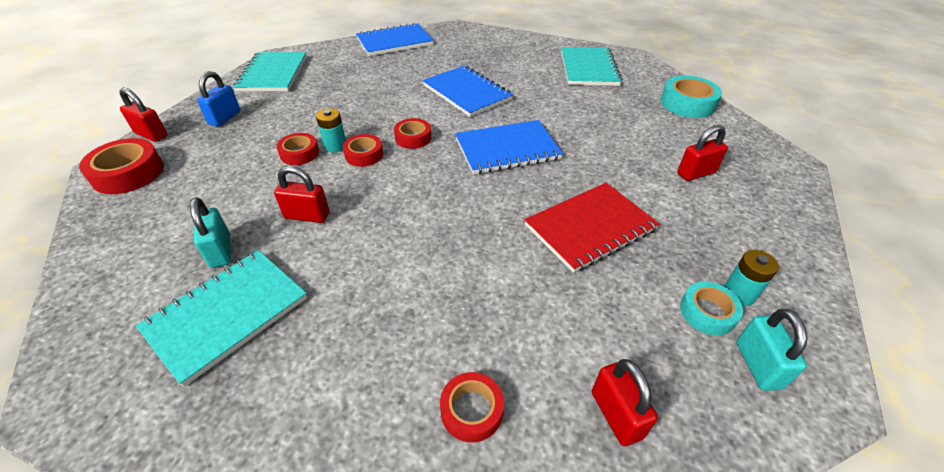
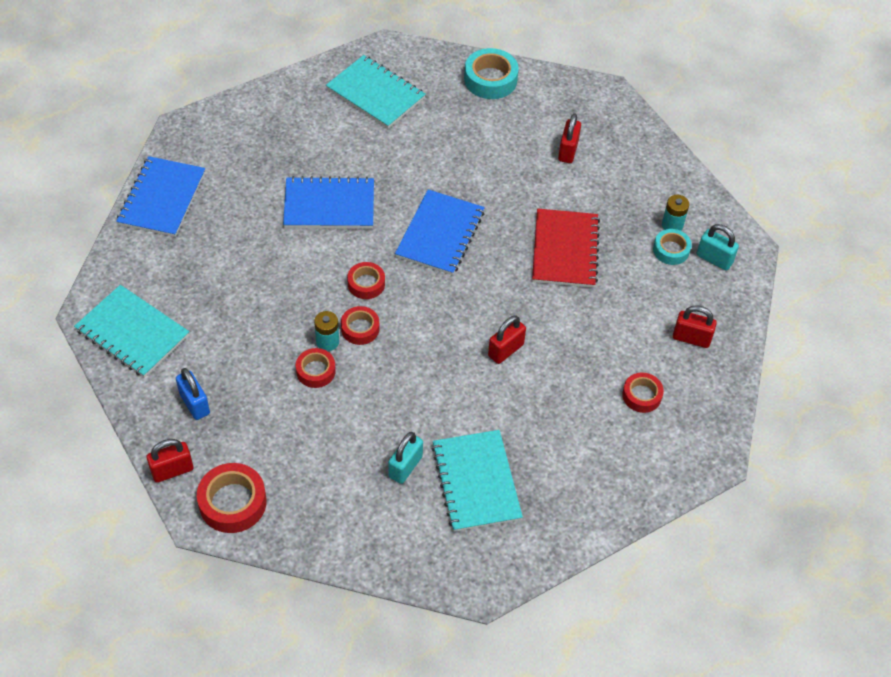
camera: 55 degrees left, 10 degrees up
turquoise padlock [190,197,231,268] -> turquoise padlock turned 75 degrees counterclockwise [388,432,423,484]
red padlock [274,166,329,223] -> red padlock moved to [488,316,526,364]

